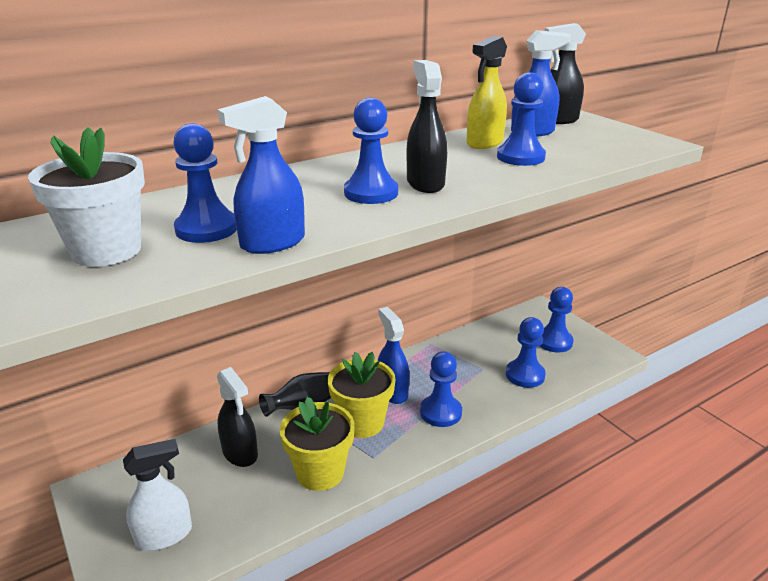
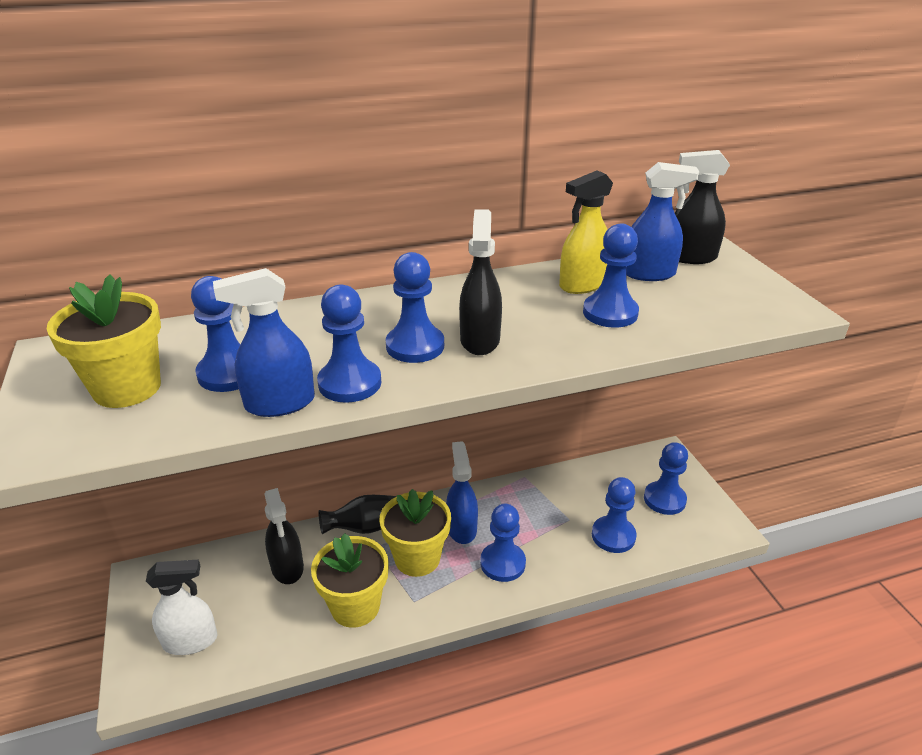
camera: 15 degrees right, 5 degrees up
white flower pot [28,127,145,267] -> yellow flower pot [47,274,161,408]
none -> blue pawn [317,285,382,403]

